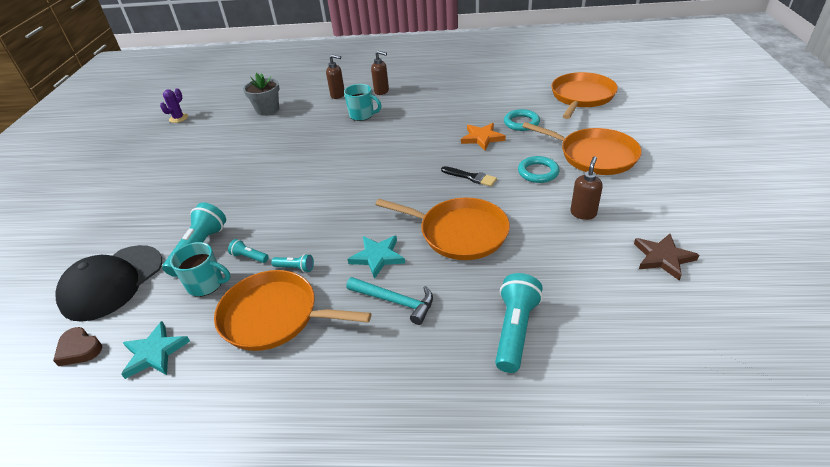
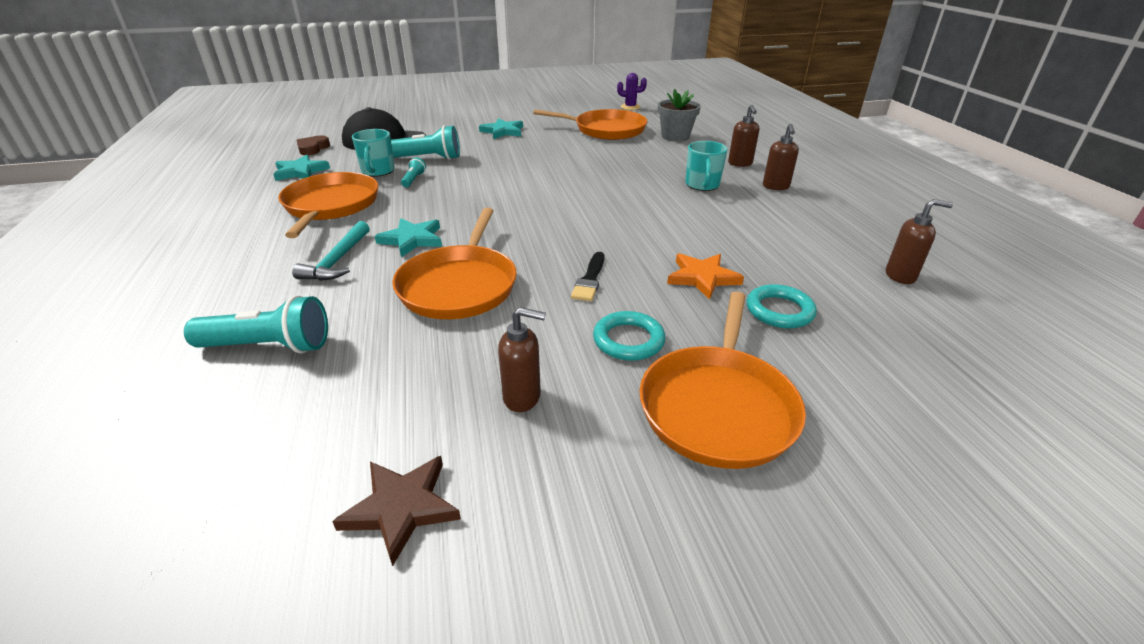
camera: 70 degrees right, 5 degrees down
turquoise flashlight [271,254,314,273] -> none
orange pan [551,72,618,119] -> orange pan moved to [533,109,647,140]
none -> turquoise star [479,118,523,139]
none -> brown soap dispenser [886,199,953,284]

